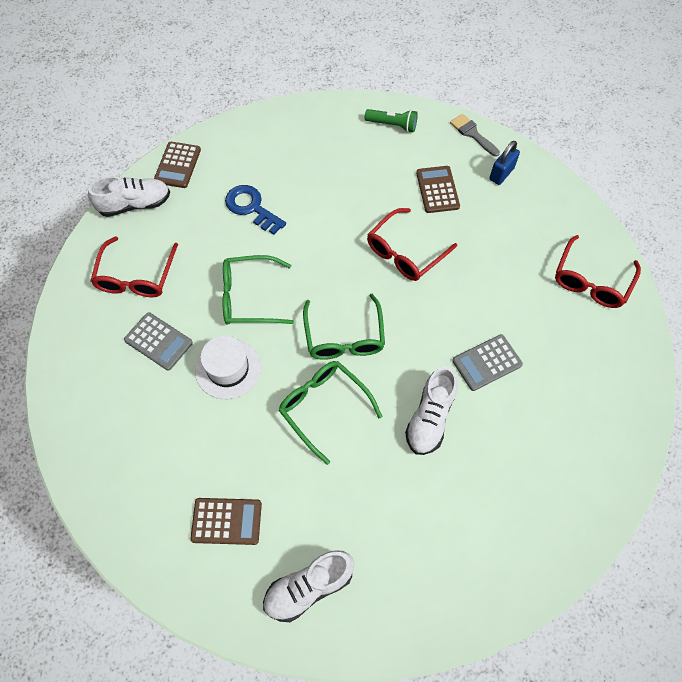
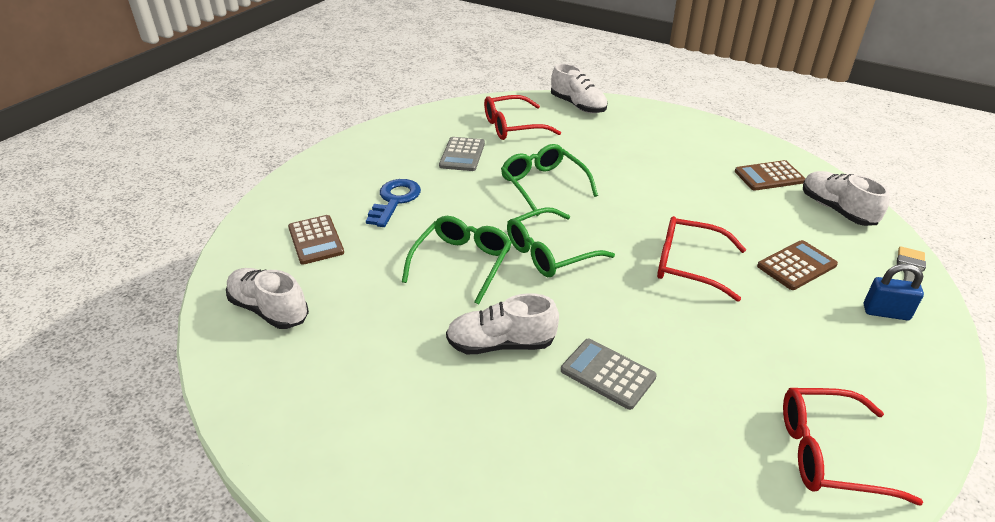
camera: 65 degrees right, 25 degrees down
brown calculator [154,142,201,188] -> brown calculator moved to [735,160,805,191]
white hat [195,336,261,399] -> none
blue key [225,185,286,235] -> blue key moved to [366,179,421,227]
green flashlight [365,109,418,133] -> white shoe [803,171,889,226]

